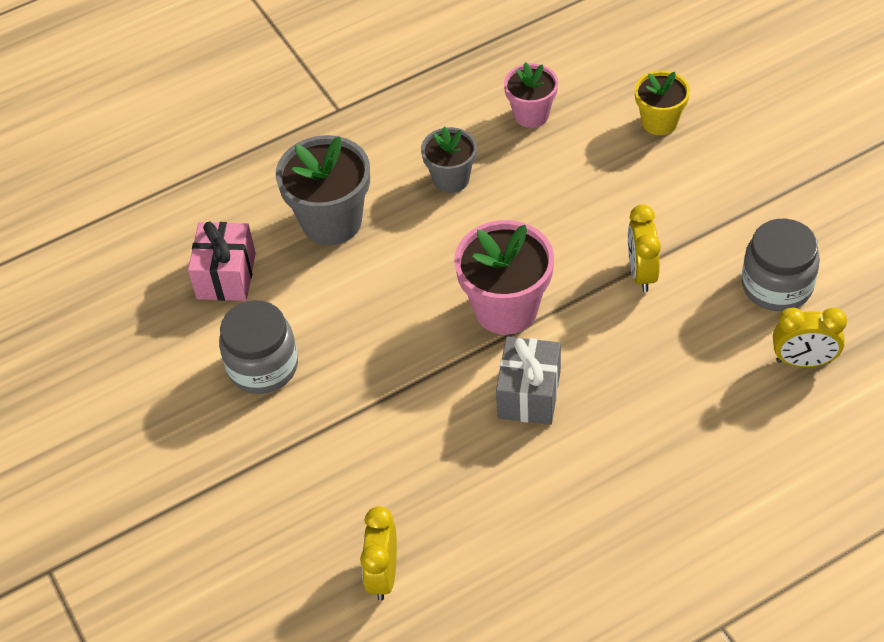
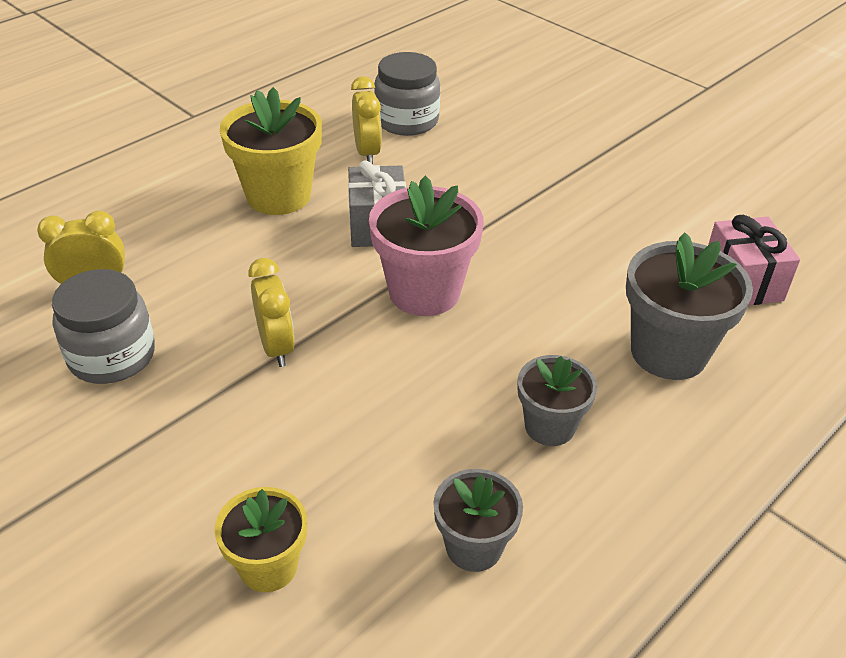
camera: 160 degrees right, 10 degrees down
grey jar [219,300,298,394] -> grey jar moved to [374,52,440,136]
yellow clock [360,506,397,601] -> yellow clock moved to [351,76,382,164]
pink flower pot [504,62,558,128] -> grey flower pot [433,469,523,572]
none -> yellow flower pot [220,87,322,215]

